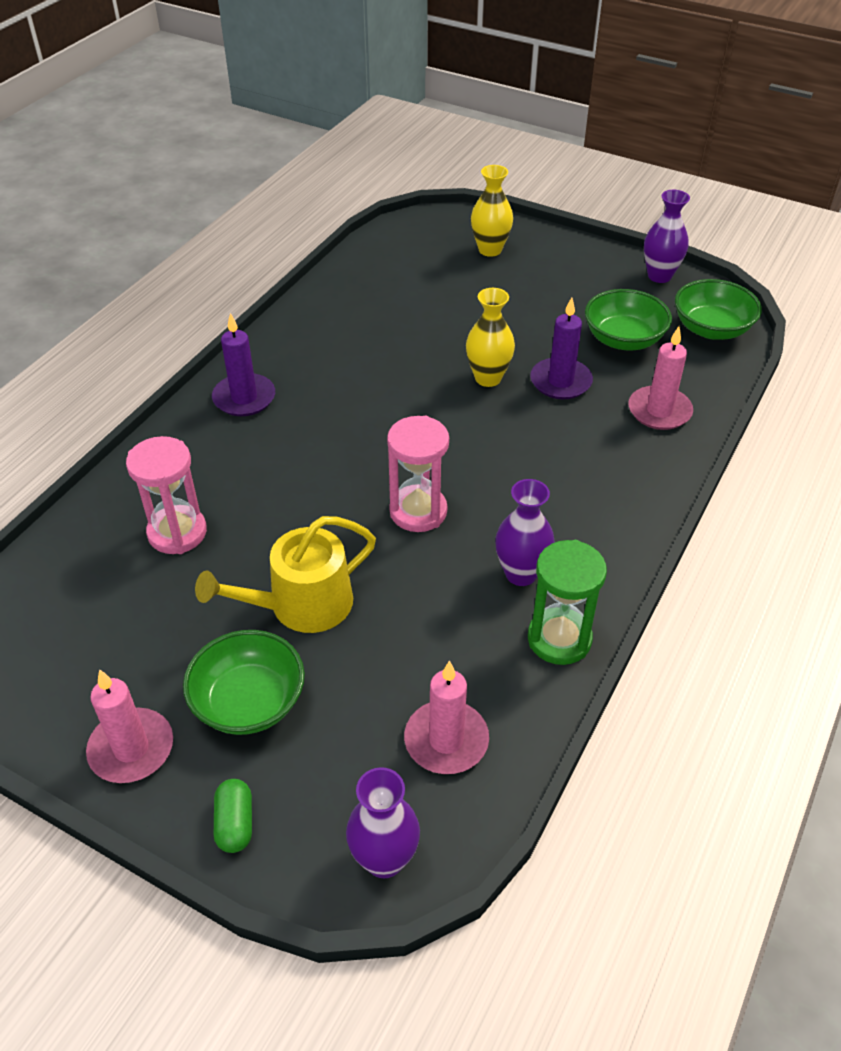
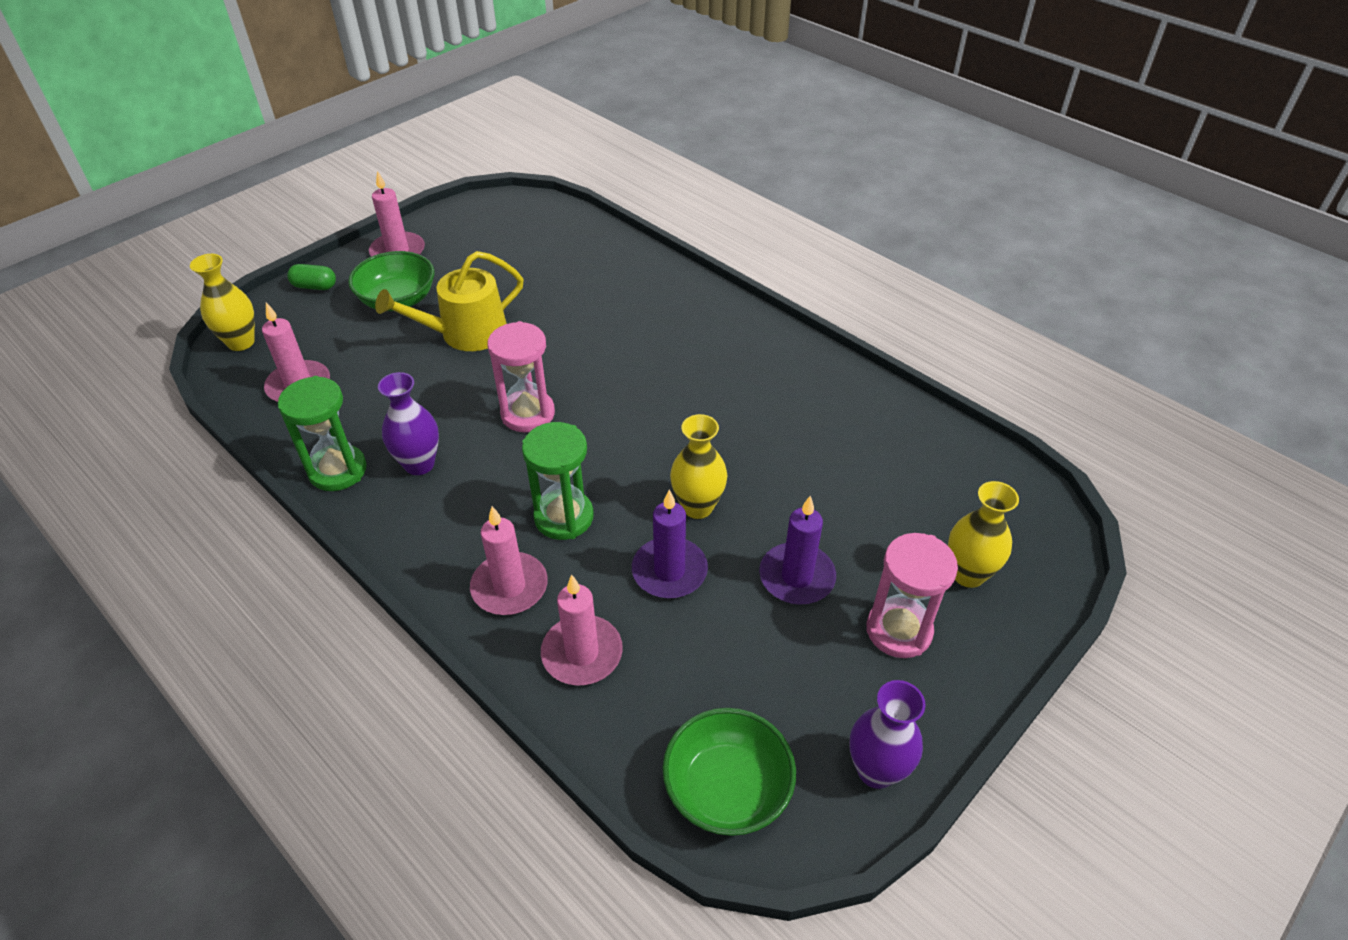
camera: 105 degrees right, 0 degrees up
pink hourglass [126,436,207,554] -> pink hourglass moved to [866,533,958,658]
yellow watering can [195,516,376,633] -> yellow watering can turned 105 degrees counterclockwise [375,251,524,351]
purple candle [212,313,275,416] -> purple candle moved to [759,496,836,605]
purple vase [346,767,420,878] -> yellow vase [190,254,255,351]
green bowl [585,289,672,350] -> none
none -> pink candle [470,506,548,615]
none -> green hourglass [522,422,594,540]

